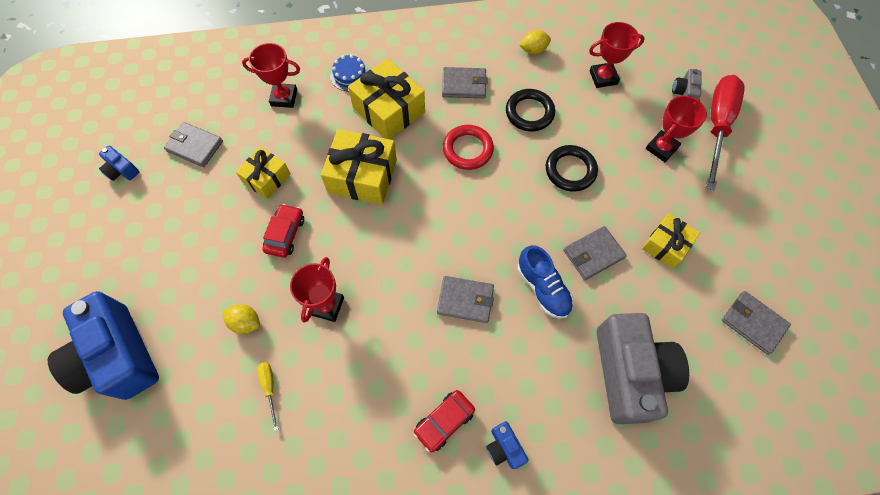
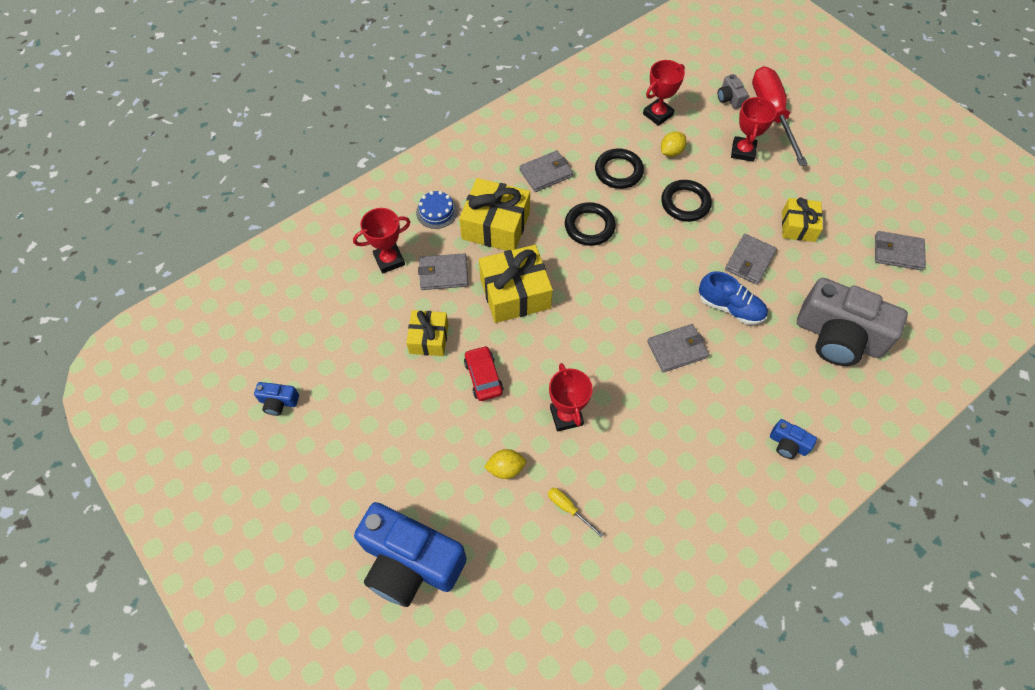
camera: 30 degrees left, 5 degrees down
grey wallet [164,122,223,167] -> grey wallet moved to [418,253,468,290]
red car [414,390,475,452] -> none
red ring [443,125,494,170] -> black ring [565,202,616,246]
yellow lemon [519,30,551,54] -> yellow lemon moved to [661,131,687,157]
grey camera [597,313,689,424] -> grey camera turned 150 degrees clockwise [797,278,908,366]

